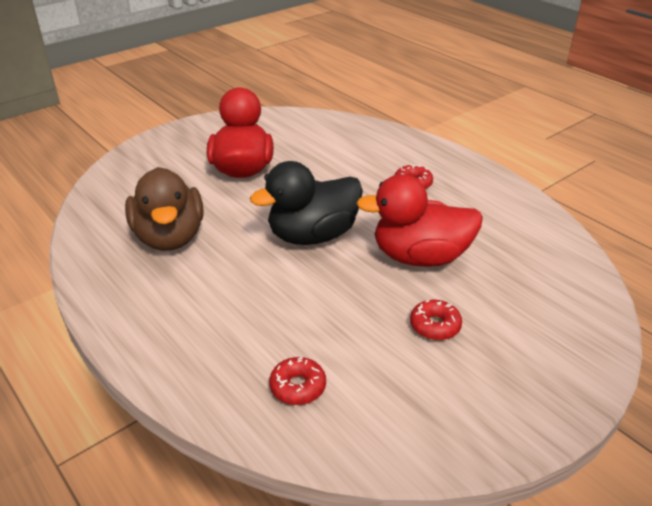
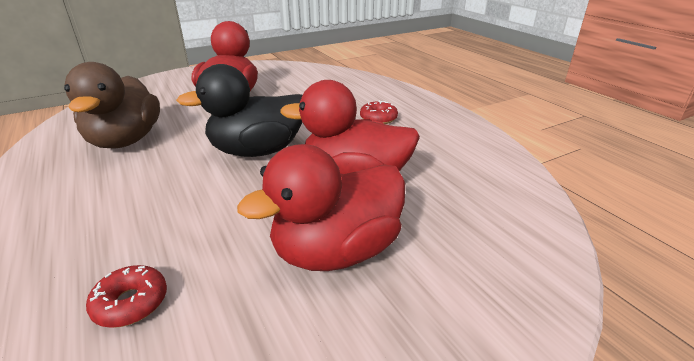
camera: 10 degrees right, 5 degrees down
red donut [410,300,462,340] -> red duck [237,144,405,271]

